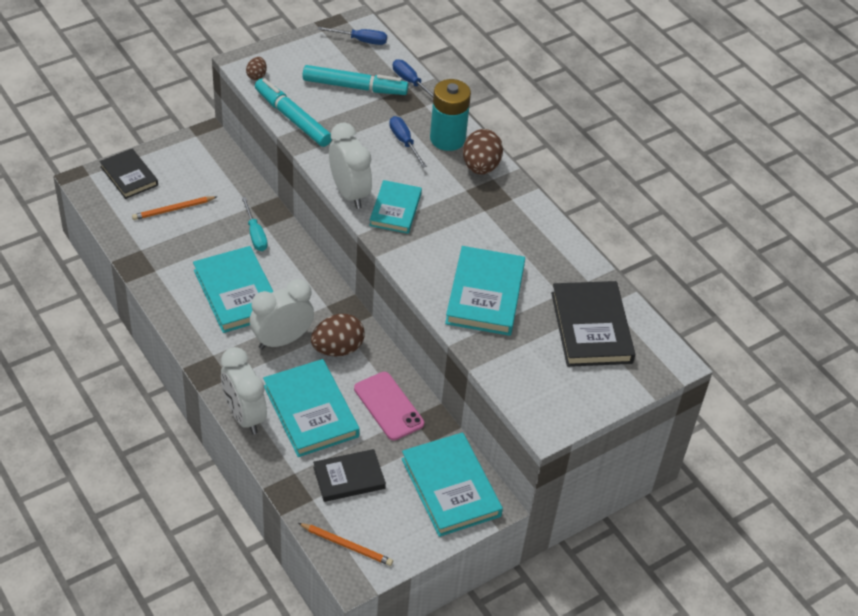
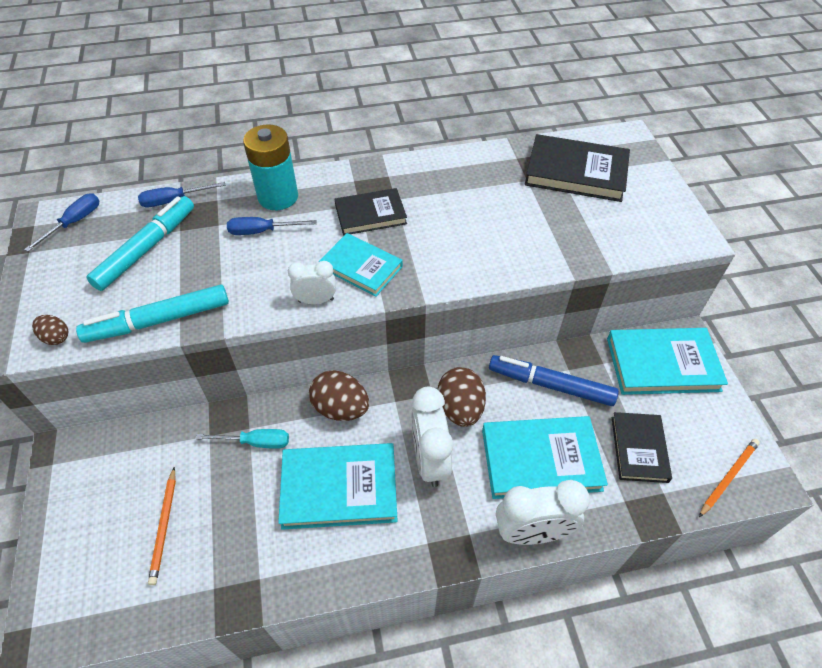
camera: 65 degrees left, 5 degrees up
black book [99,149,158,199] -> black book moved to [335,188,407,236]
white clock [329,122,372,209] -> white clock [288,261,336,304], size x0.57
pink phone [354,372,424,440] -> blue marker [489,355,619,406]
turquoise book [445,246,525,336] -> none
brown egg [463,129,503,175] -> brown egg moved to [309,370,369,421]

